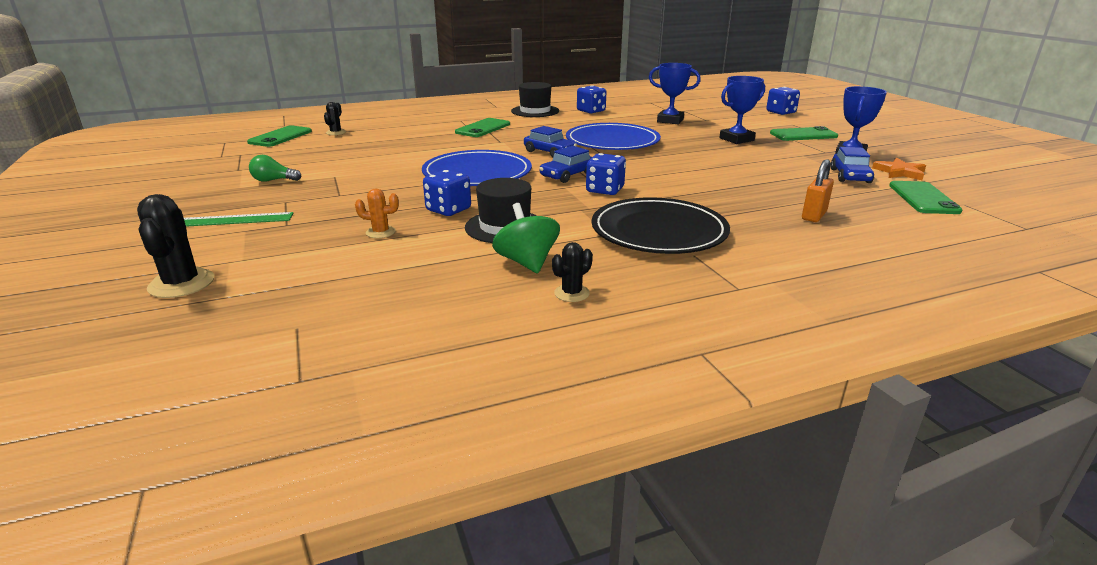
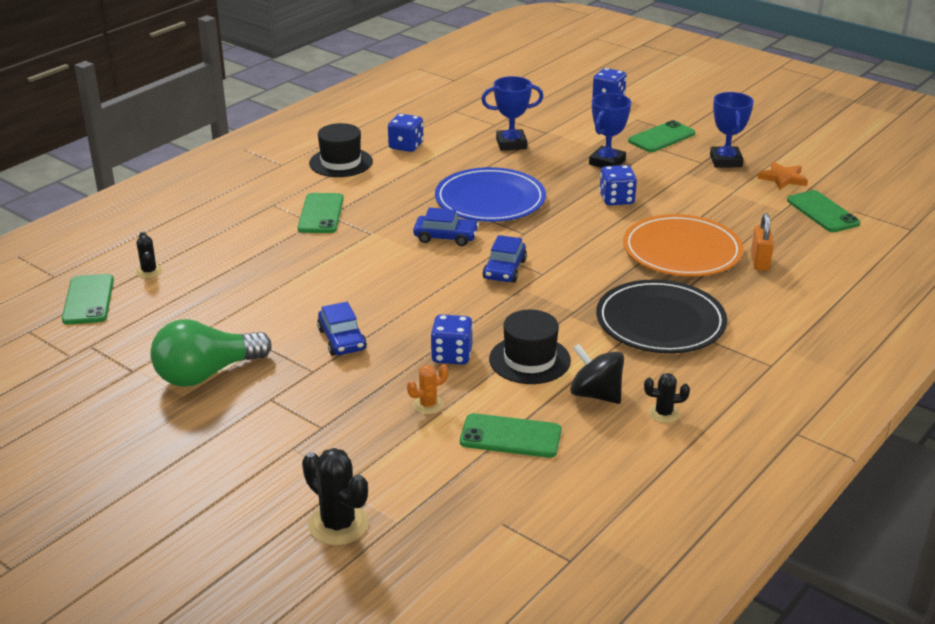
camera: 30 degrees left, 5 degrees up
green ruler [184,212,293,227] -> none
green light bulb [249,155,301,182] -> green light bulb [150,319,271,387], size x2.04
blue plate [422,150,532,186] -> none
green spinning top [492,203,560,273] -> black spinning top [570,344,624,404]
black cactus [552,242,593,302] -> black cactus turned 75 degrees clockwise [644,373,690,423]
blue dice [586,153,626,195] -> blue dice moved to [599,165,637,206]
blue car [830,147,874,183] -> blue car moved to [317,302,367,356]
none -> green phone [460,413,562,458]
none -> orange plate [623,214,743,276]

